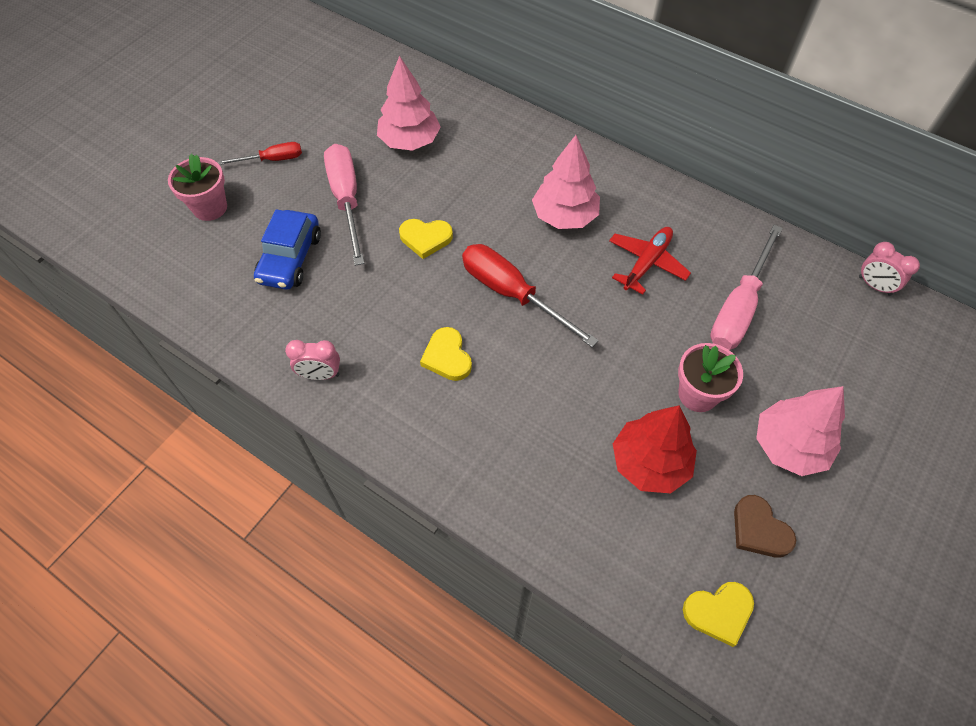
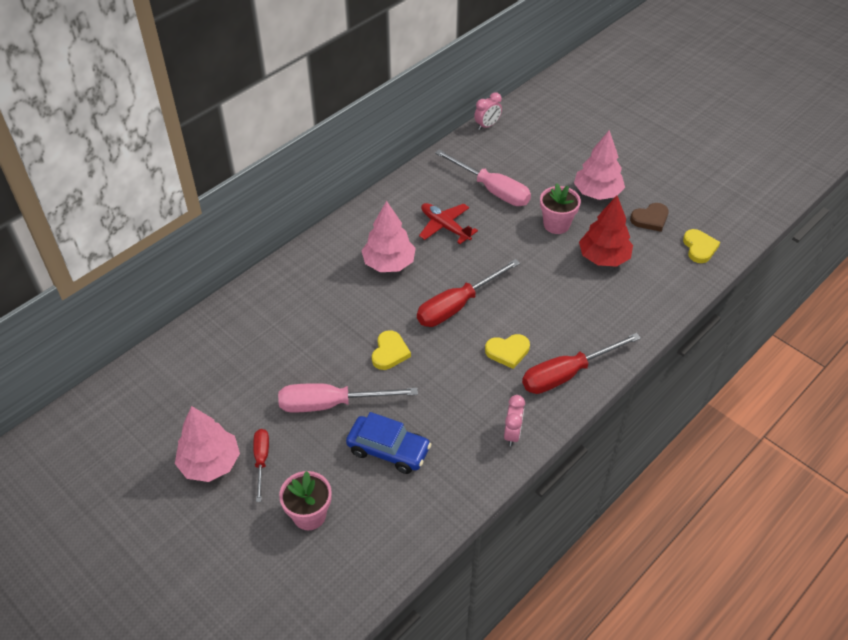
camera: 80 degrees left, 10 degrees down
pink tree [377,56,441,151] -> pink tree moved to [175,406,240,482]
none -> red screwdriver [522,333,641,394]

